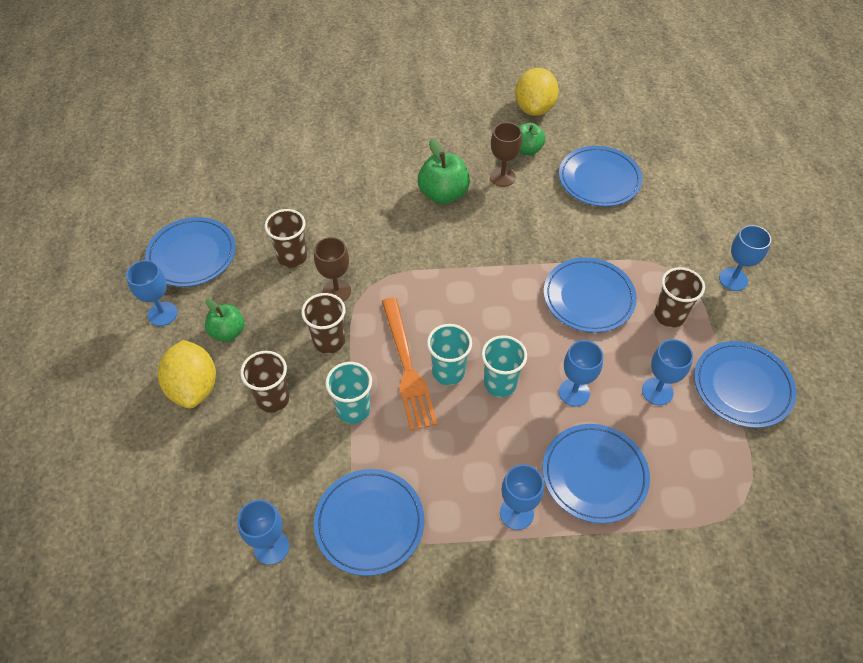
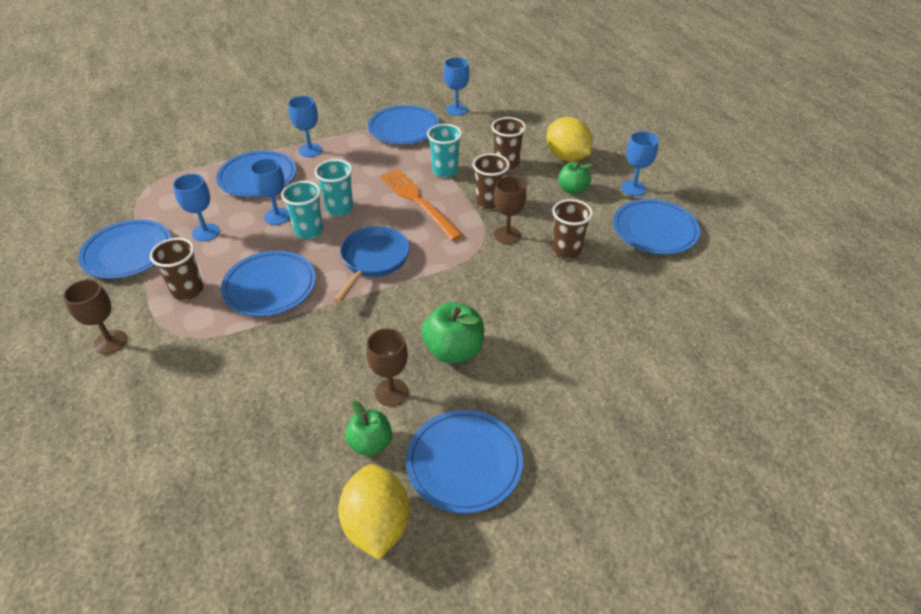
camera: 160 degrees right, 10 degrees down
turquoise cup [427,324,472,385] -> turquoise cup moved to [281,181,323,239]
blue plate [559,146,642,207] -> blue plate moved to [406,410,523,514]
blue goblet [719,225,771,291] -> brown goblet [63,279,127,354]
none -> blue pan [334,226,410,303]

